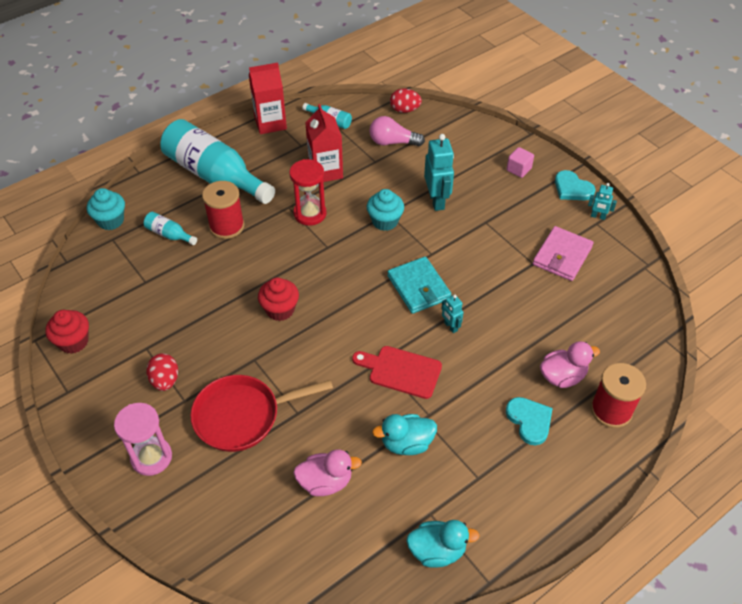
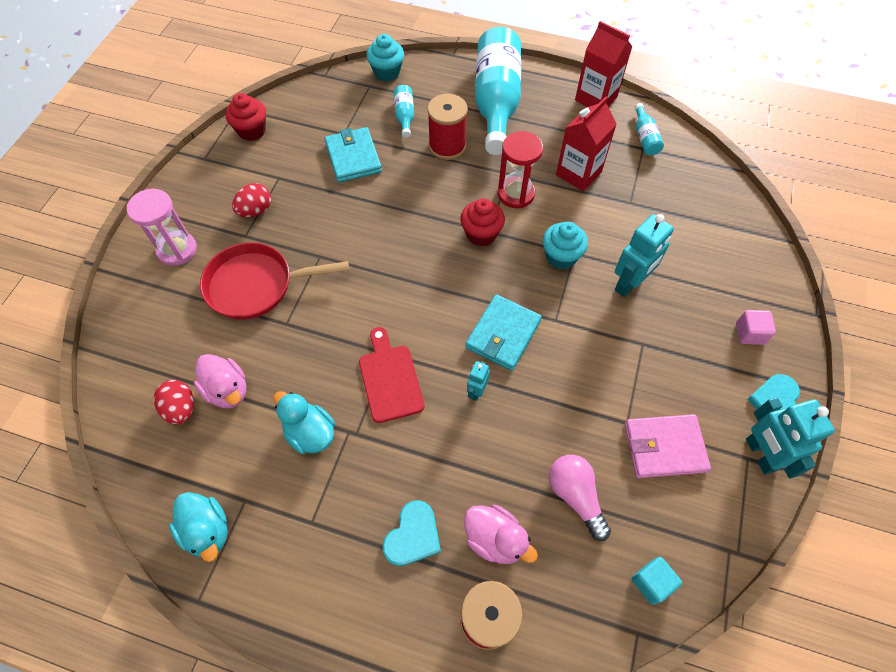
camera: 55 degrees right, 10 degrees up
red pan [190,375,333,452] -> red pan turned 45 degrees counterclockwise [200,242,349,320]
red cupcake [258,277,299,321] -> red cupcake moved to [460,198,505,246]
pink light bulb [369,116,425,146] -> pink light bulb moved to [549,455,611,541]
red egg [390,89,422,113] -> red egg moved to [154,380,194,425]
turquoise robot [588,183,617,220] -> turquoise robot [746,398,835,479], size x1.91
none -> turquoise wallet [325,127,382,182]
none -> turquoise cube [632,557,682,605]

